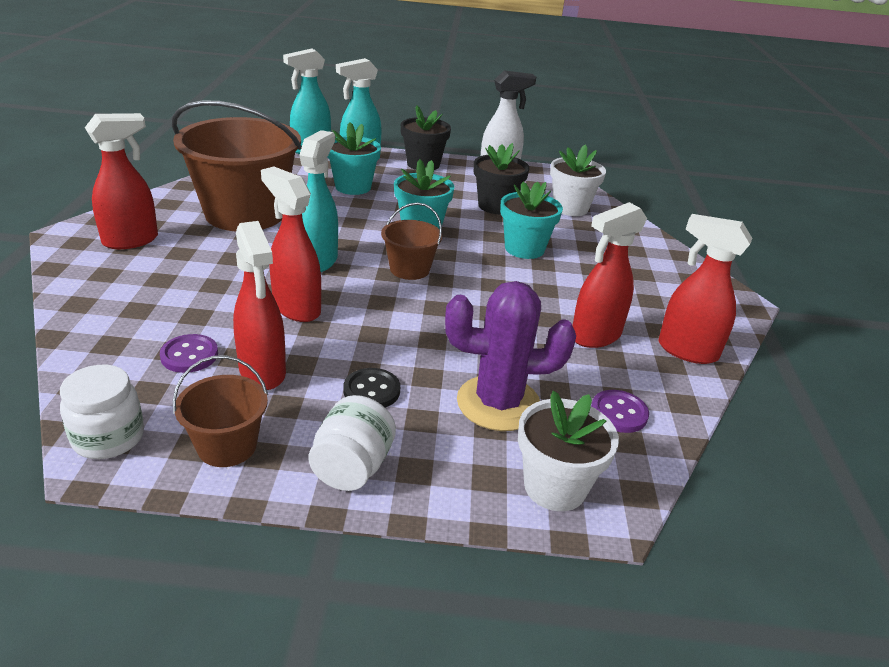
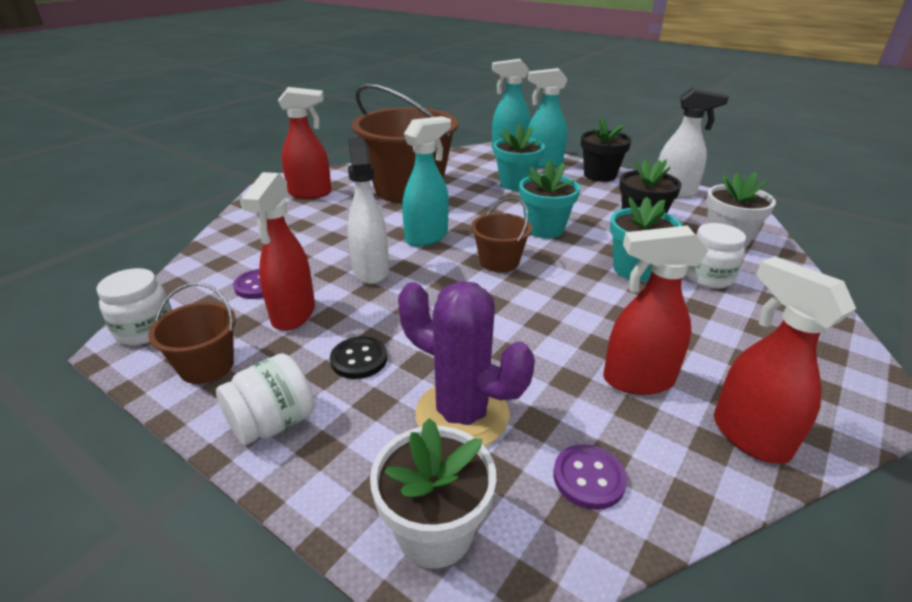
camera: 35 degrees right, 0 degrees up
red spray bottle [261,167,321,322] -> white spray bottle [348,137,389,284]
none -> white jar [685,223,746,289]

